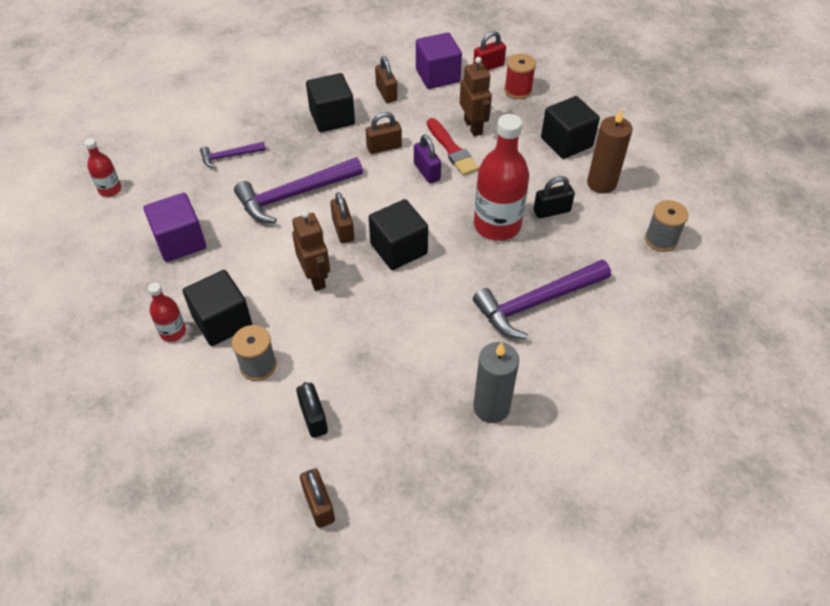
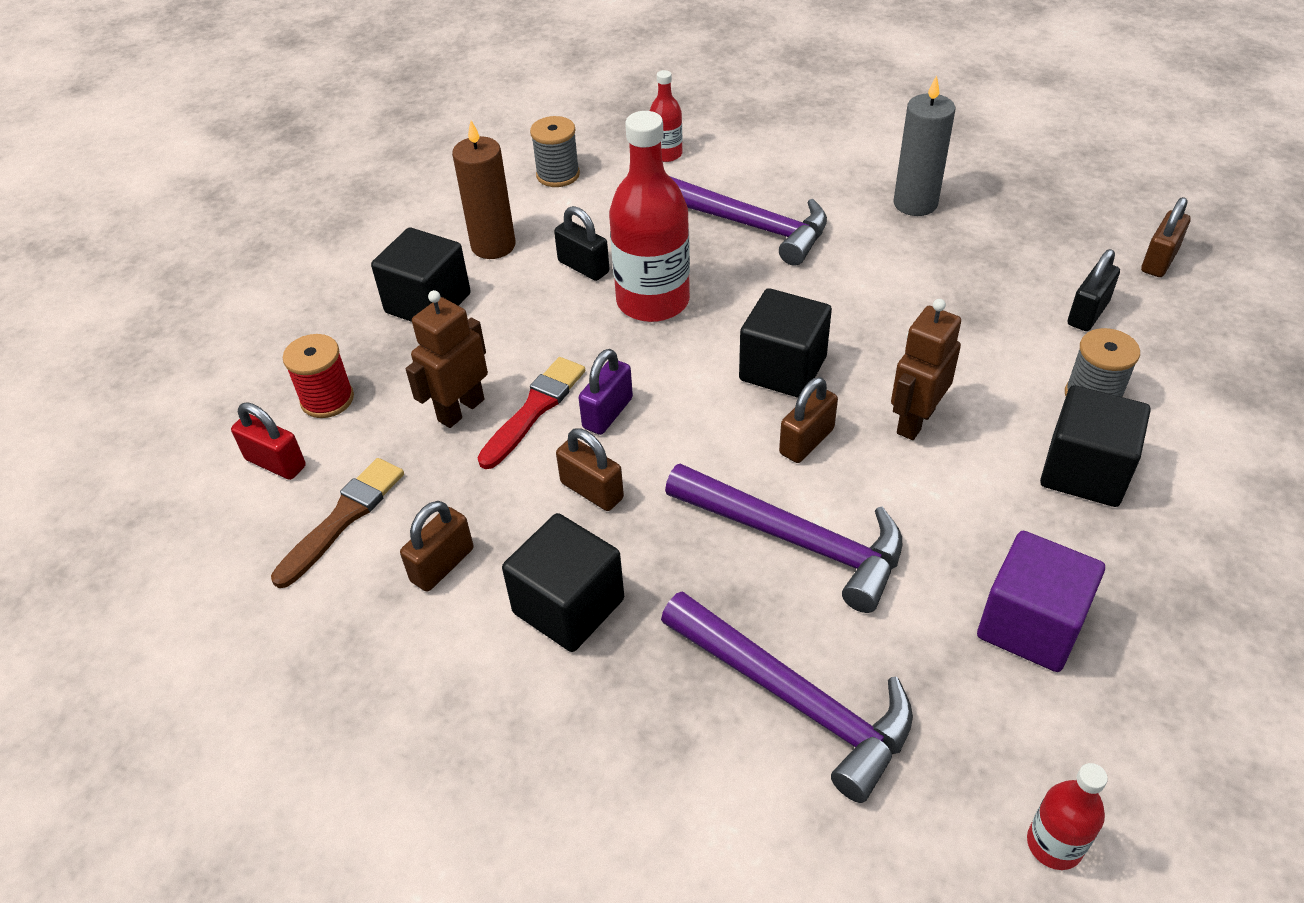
camera: 120 degrees left, 5 degrees down
red bottle [148,282,186,342] -> red bottle moved to [650,70,682,162]
purple hammer [200,141,266,169] -> purple hammer [661,591,913,803], size x1.90
purple cube [416,32,462,89] -> brown brush [271,458,404,588]

